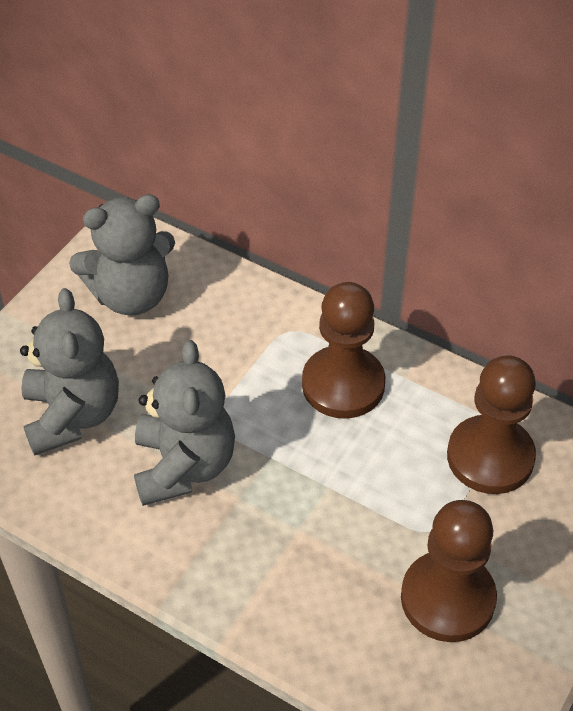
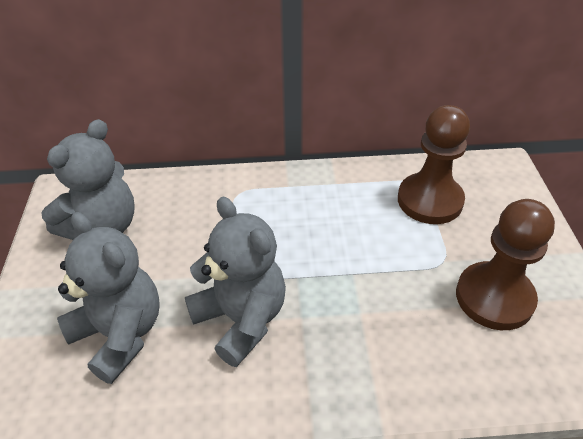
camera: 35 degrees left, 5 degrees down
brown pawn [302,282,385,419] -> none

